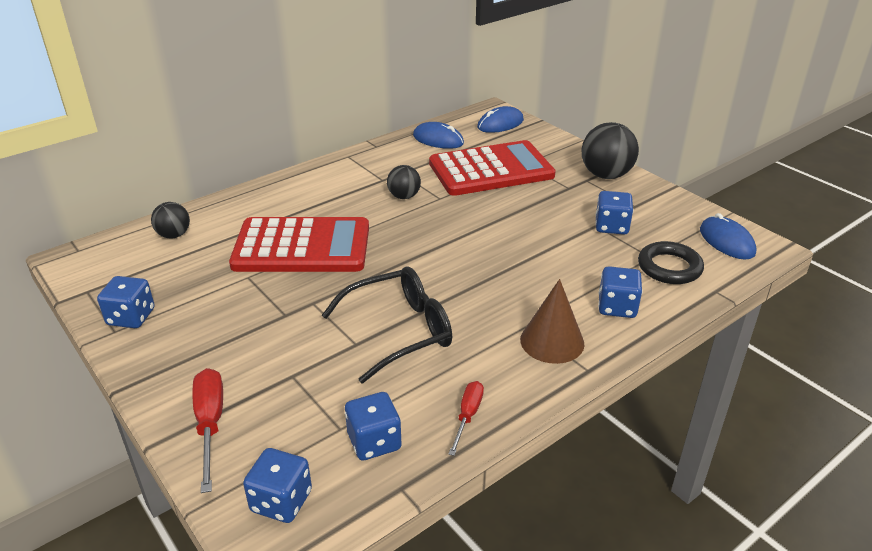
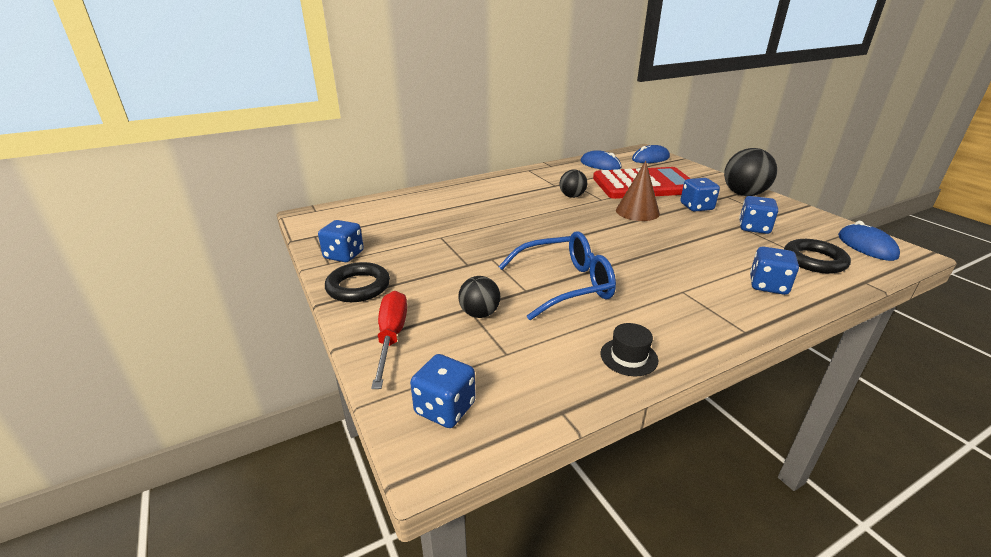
camera: 10 degrees right, 5 degrees down
black ball [151,202,190,238] -> black ball moved to [458,276,501,318]
red calculator [229,217,369,272] -> none
black glasses [322,266,452,384] -> blue glasses [498,231,616,320]
blue dice [345,392,402,461] -> blue dice moved to [680,178,720,212]
red screwdriver [449,381,484,456] -> black hat [600,323,659,376]
brown cone [520,279,585,364] -> brown cone moved to [616,161,660,221]
none -> black ring [325,262,390,302]

